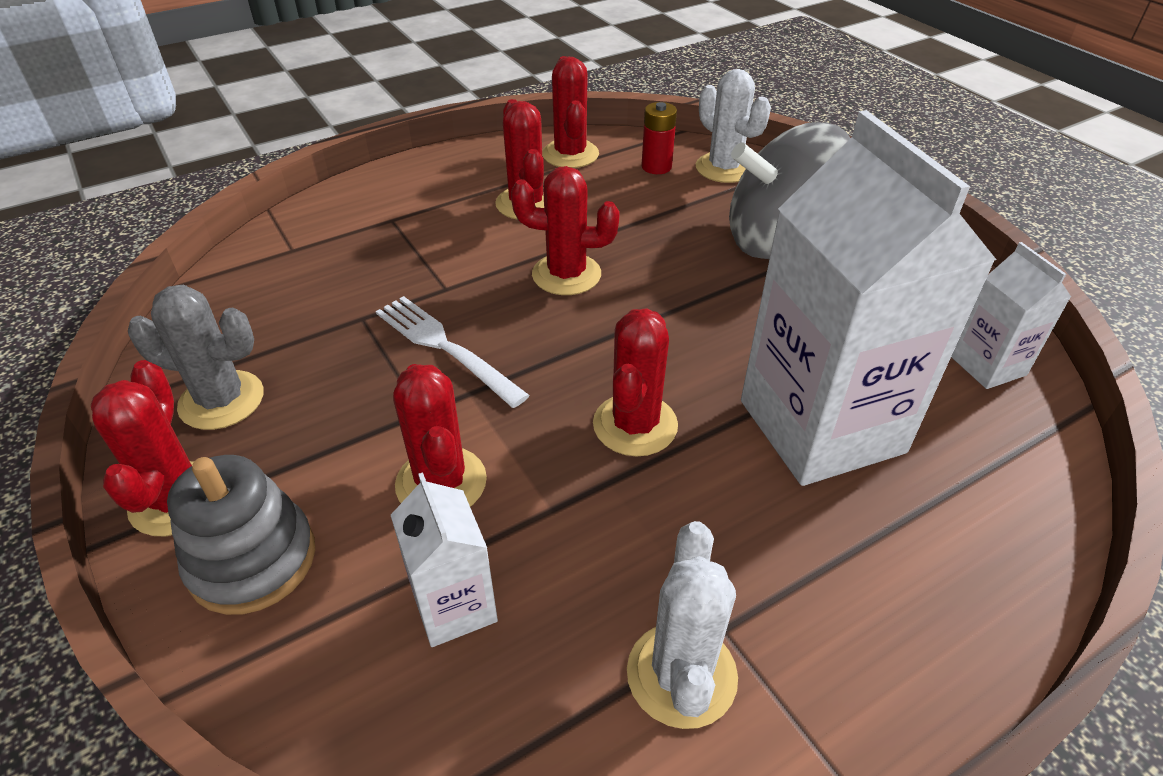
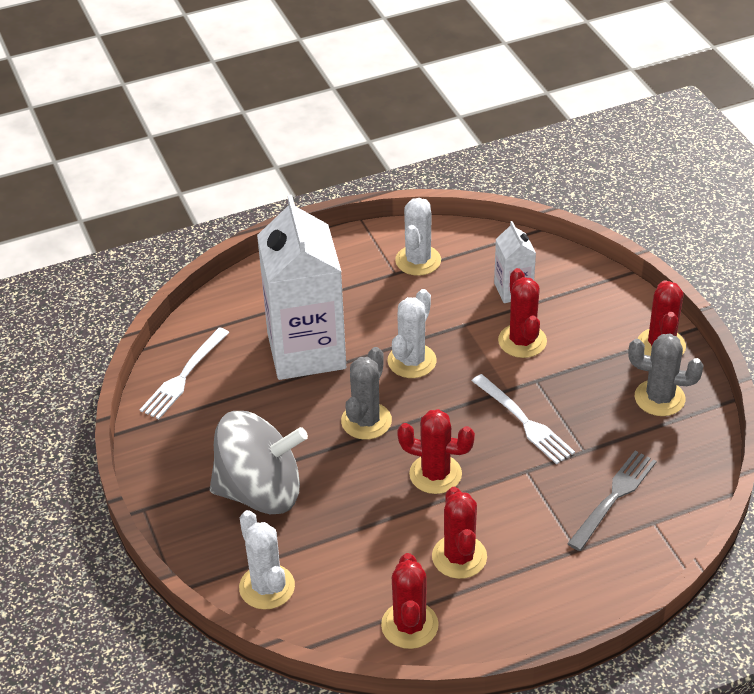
camera: 170 degrees left, 0 degrees up
grey stacking toy [167,455,315,615] -> none
red cactus [593,308,678,456] -> white cactus [388,289,437,378]
red battery [641,102,677,174] -> none
white carton [951,242,1071,389] -> white fork [140,327,229,419]
none -> grey cactus [341,347,392,440]
none -> grey fork [567,451,657,551]

